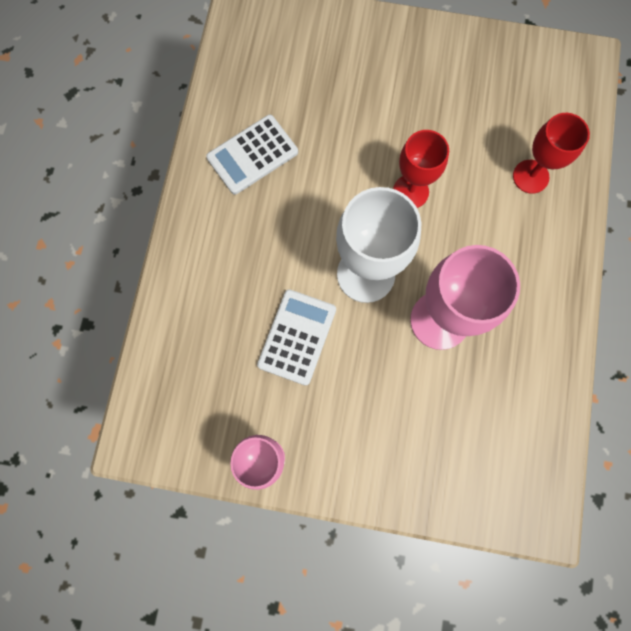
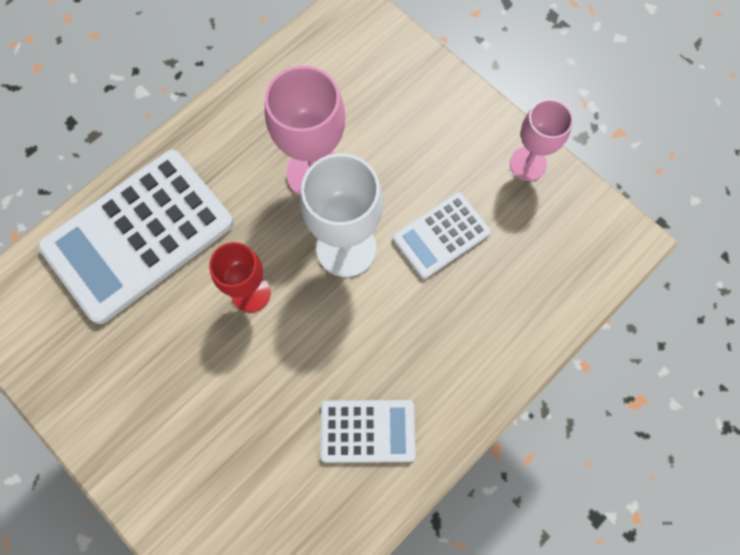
camera: 145 degrees left, 5 degrees down
red goblet [513,113,590,194] -> white calculator [38,150,234,324]

